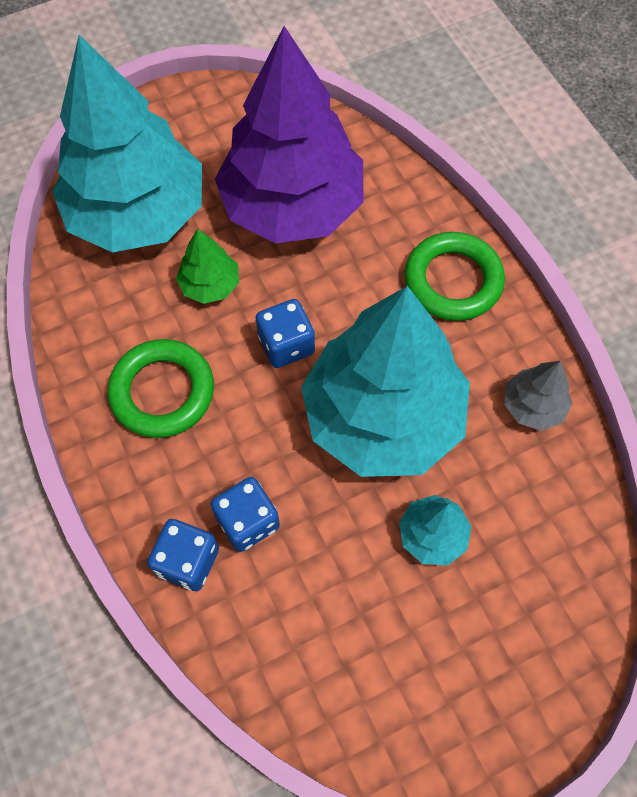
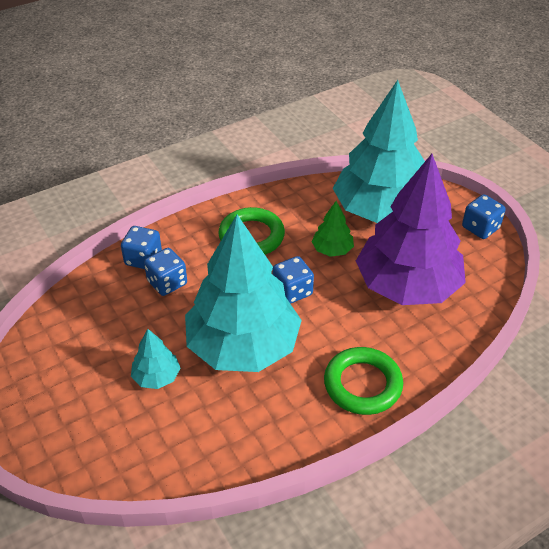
camera: 85 degrees right, 20 degrees down
grey tree [504,361,572,431] -> none
none -> blue dice [462,194,506,239]

